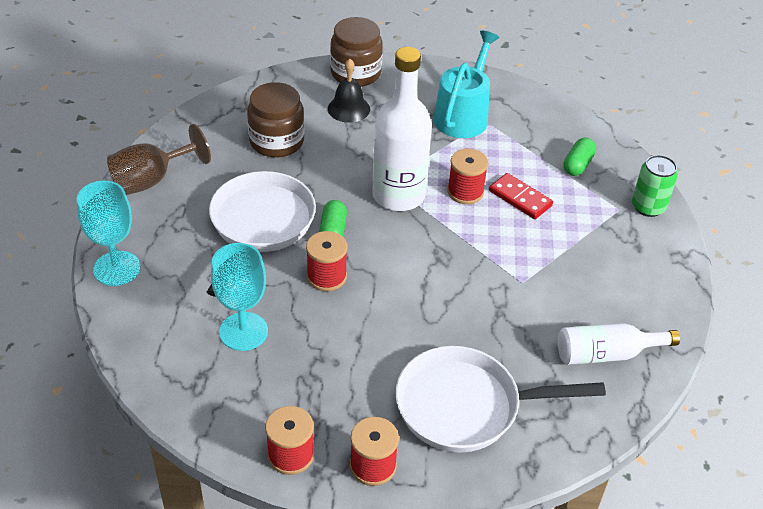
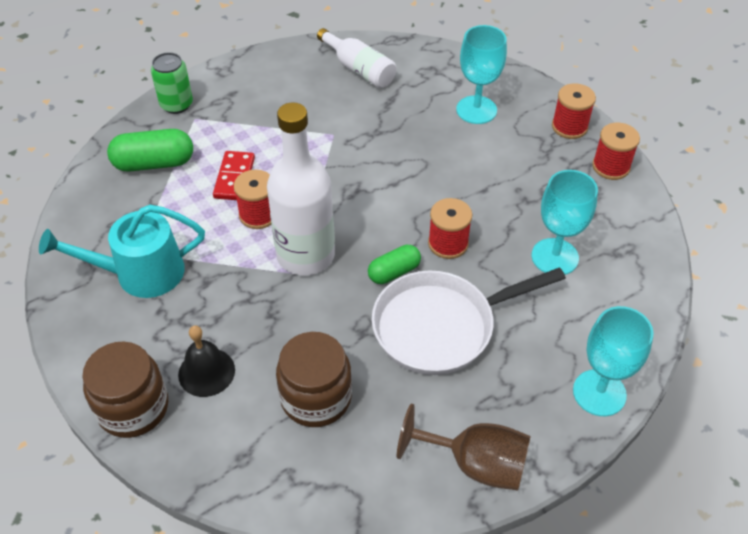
camera: 125 degrees left, 5 degrees up
white pan [395,346,606,452] -> turquoise goblet [456,25,507,124]
green capsule [563,138,596,176] -> green capsule [107,129,193,171], size x1.59

